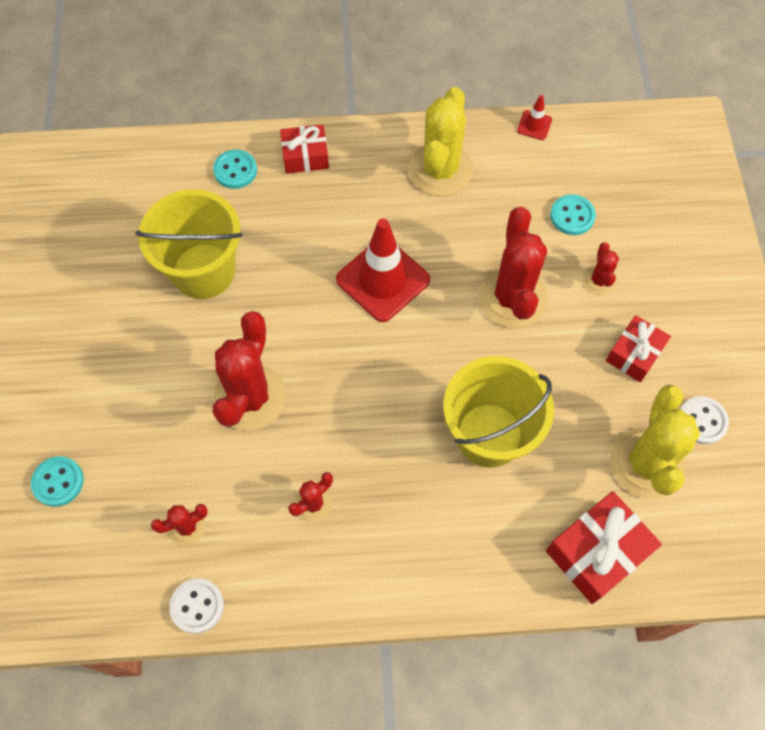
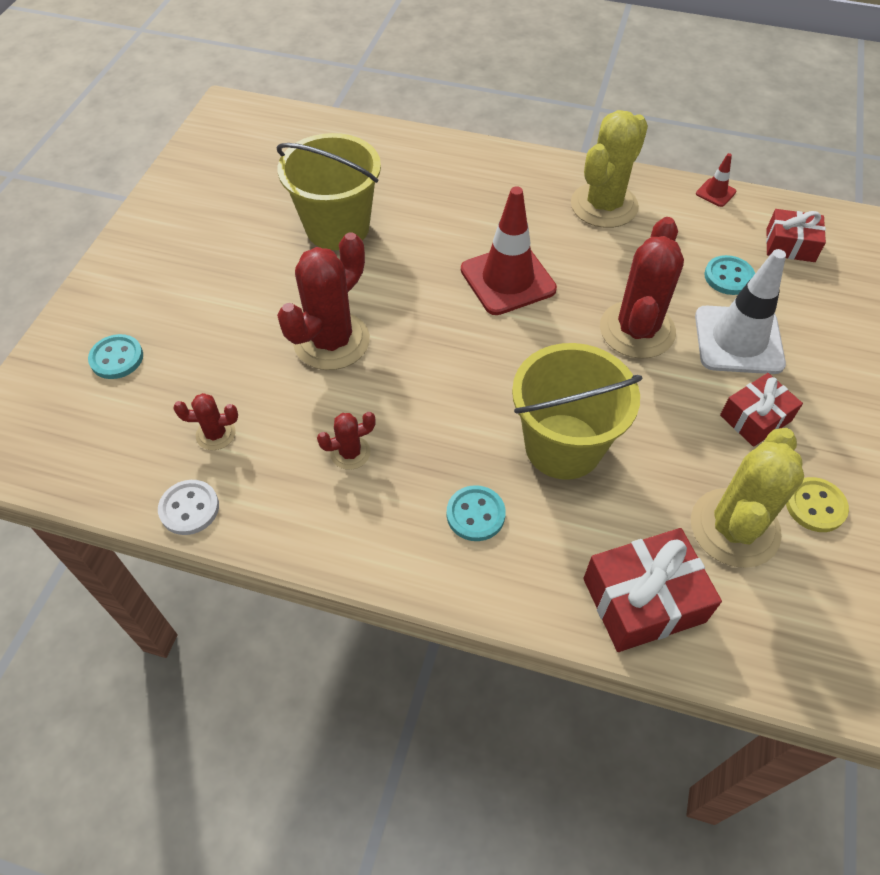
camera: 20 degrees right, 10 degrees down
turquoise button [213,149,257,189] -> turquoise button moved to [447,485,506,541]
red gift [280,125,329,174] -> red gift moved to [766,209,826,262]
red cactus [583,242,619,295] -> white traffic cone [695,249,786,374]
white button [680,396,729,444] -> yellow button [786,477,849,532]

